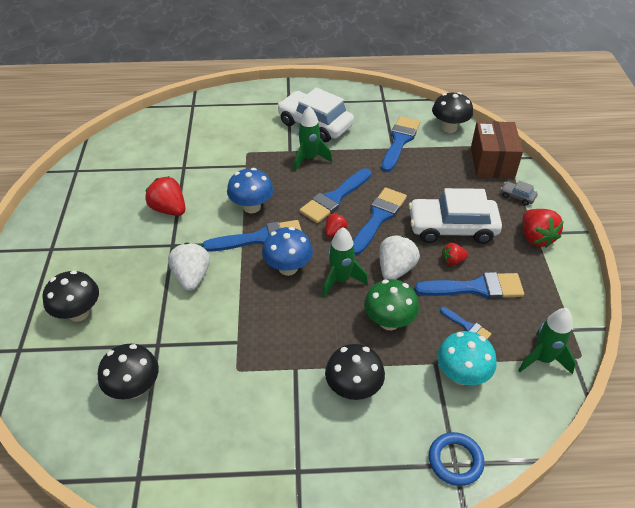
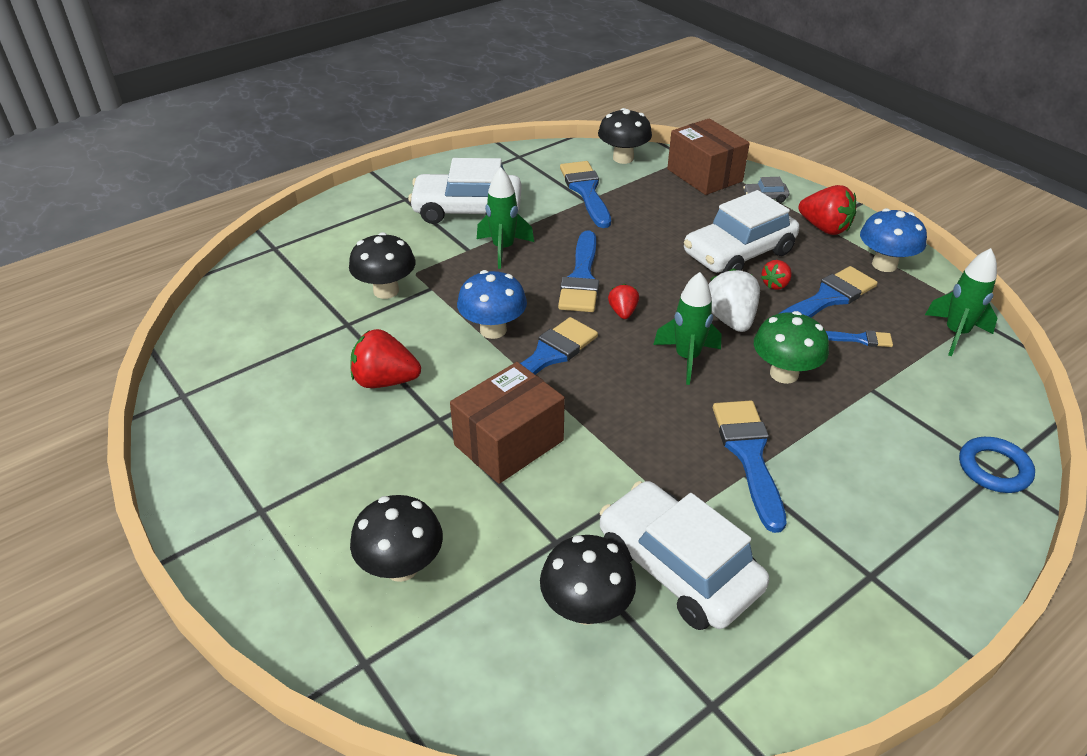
camera: 35 degrees left, 5 degrees down
white strawberry [168,242,210,291] -> brown box [450,362,565,484]
blue mushroom [262,227,313,276] -> blue mushroom moved to [860,208,927,272]
black mushroom [325,344,385,400] -> black mushroom moved to [349,232,416,299]
blue brush [353,187,407,255] -> blue brush moved to [713,400,787,533]
turquoise mushroom [437,331,497,385] -> none
none -> white car [600,481,769,630]

